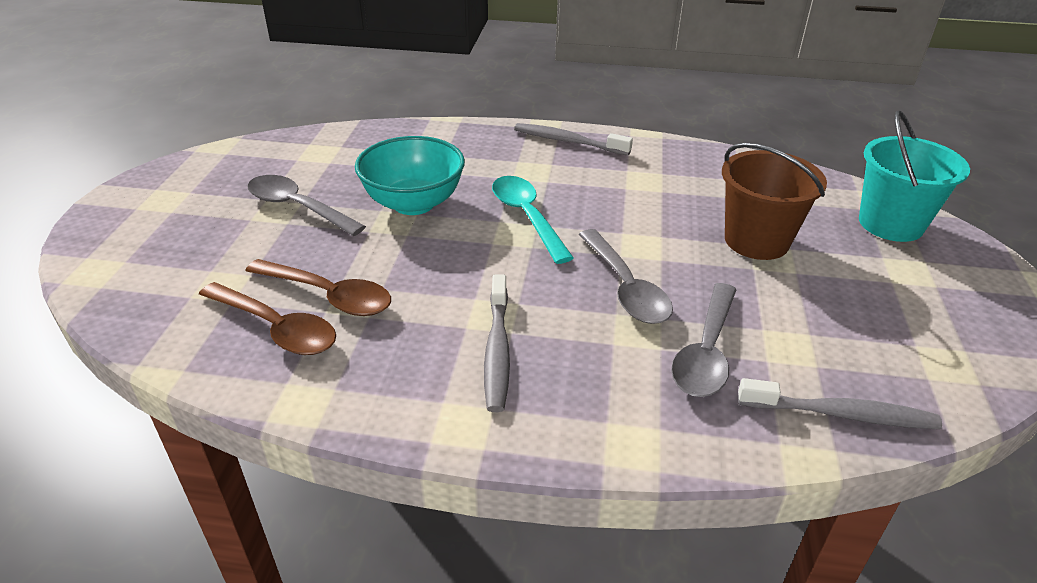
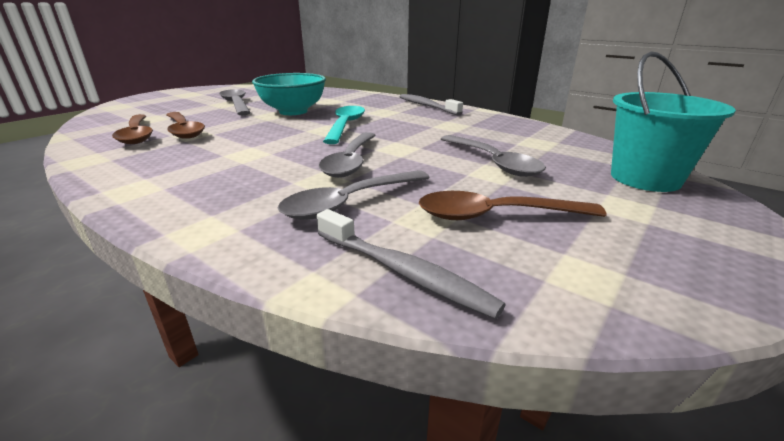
camera: 30 degrees right, 10 degrees down
grey toothbrush [484,275,510,412] -> none
brown bucket [722,143,827,260] -> grey spoon [441,135,546,177]
none -> brown spoon [419,191,606,220]

